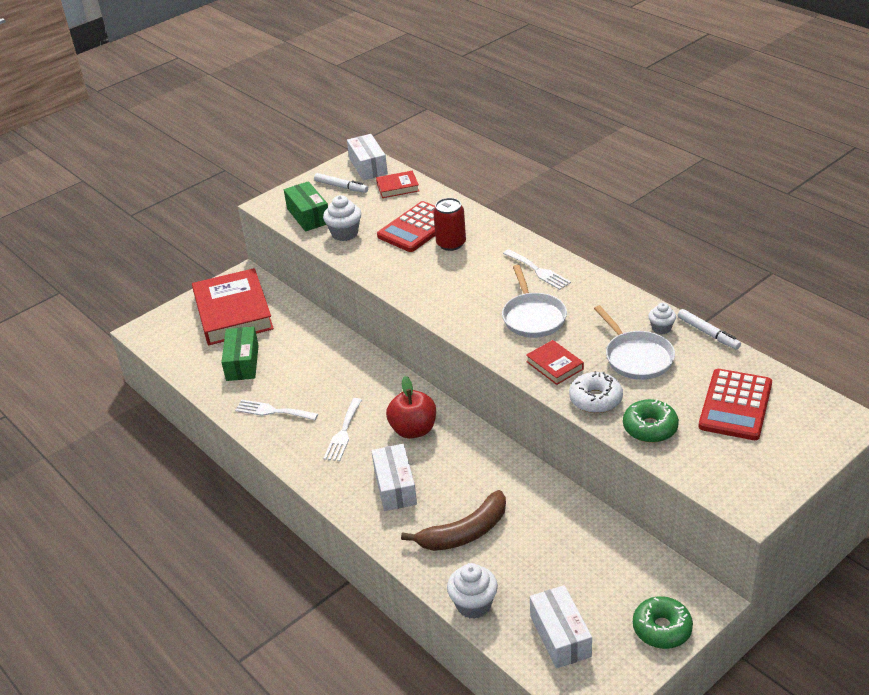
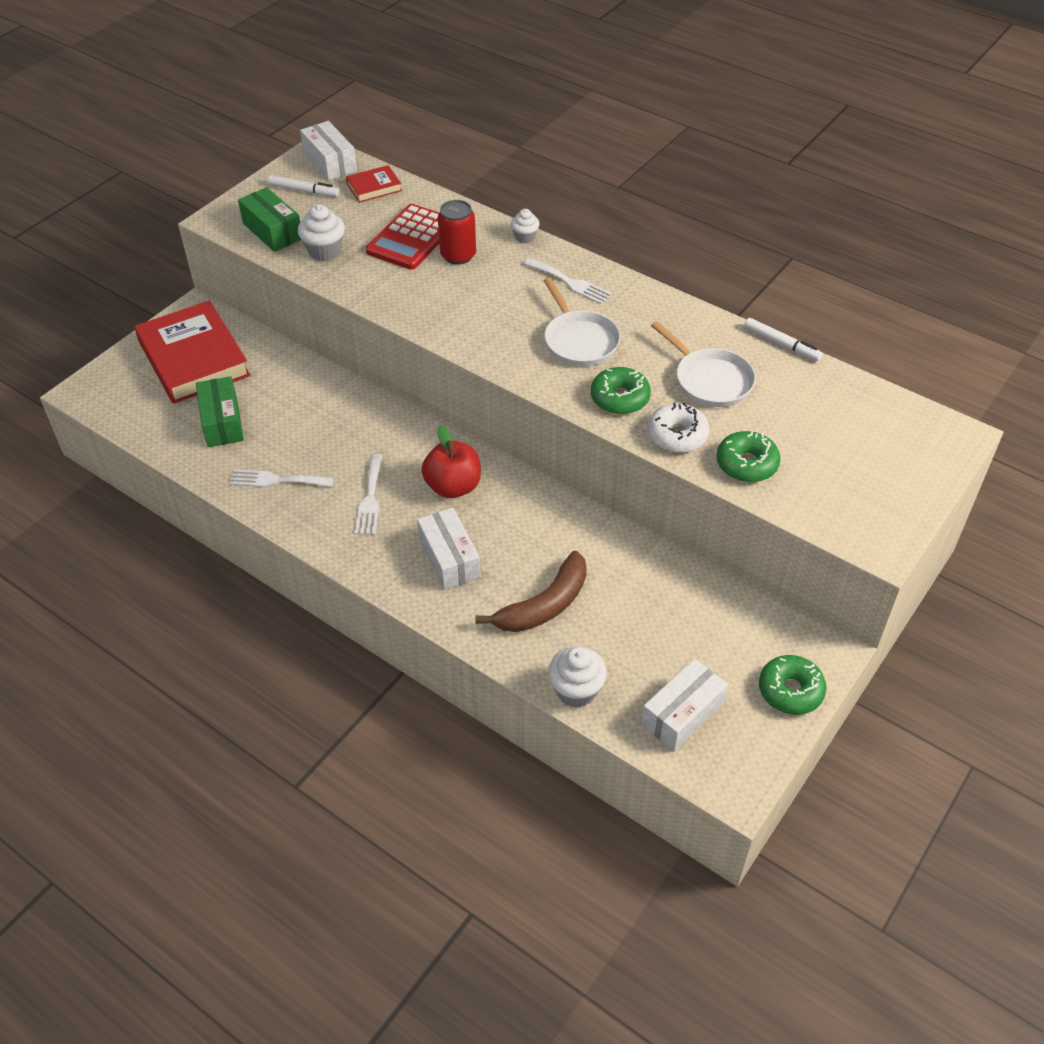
camera: 15 degrees left, 10 degrees up
red book [526,340,584,385] -> green donut [591,367,651,414]
white box [530,585,592,669] -> white box turned 75 degrees clockwise [641,659,728,751]
white cupcake [648,303,676,334] -> white cupcake moved to [511,209,540,244]
red calculator [699,369,772,440] -> none

